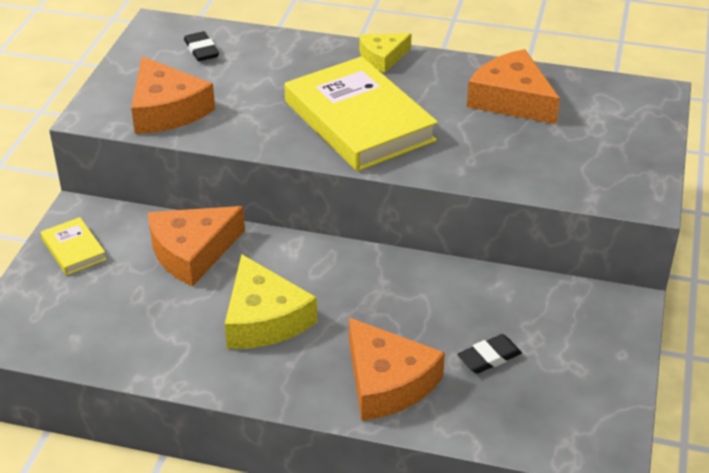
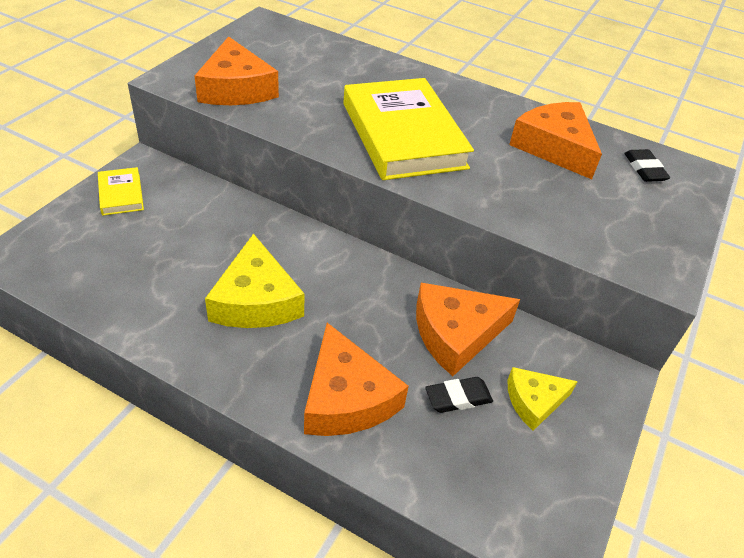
camera: 10 degrees right, 5 degrees up
orange cheese [148,206,245,287] -> orange cheese moved to [416,283,520,376]
black eraser [184,31,219,61] -> black eraser moved to [624,149,670,182]
yellow cheese [359,33,411,73] -> yellow cheese moved to [507,367,578,431]

